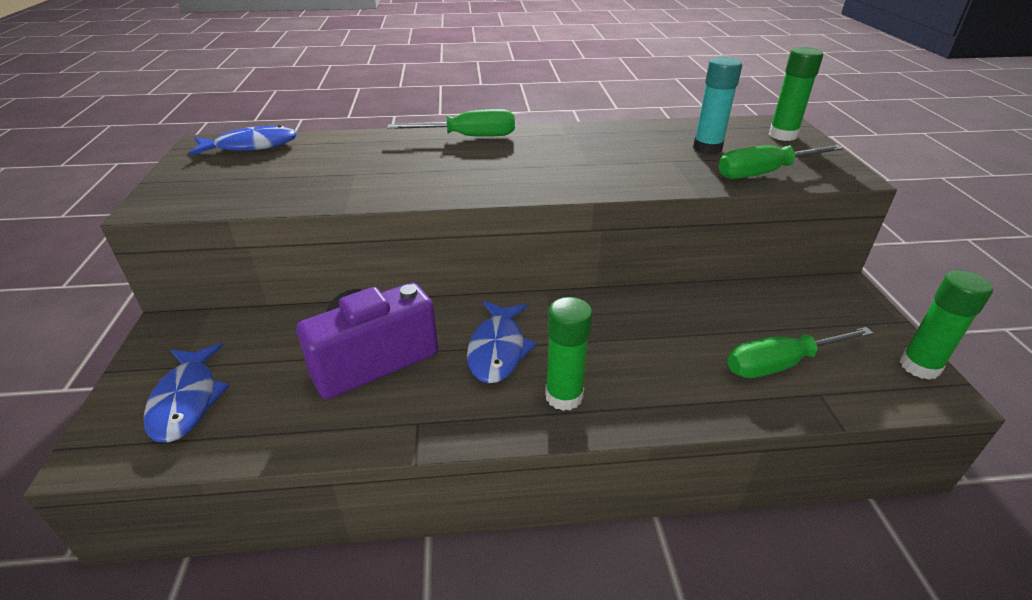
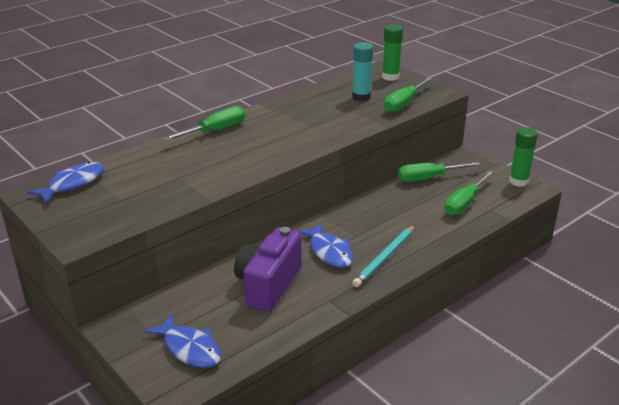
camera: 35 degrees left, 5 degrees down
green glue stick [545,297,592,411] -> turquoise pencil [352,225,415,287]
none -> green screwdriver [398,162,481,182]

